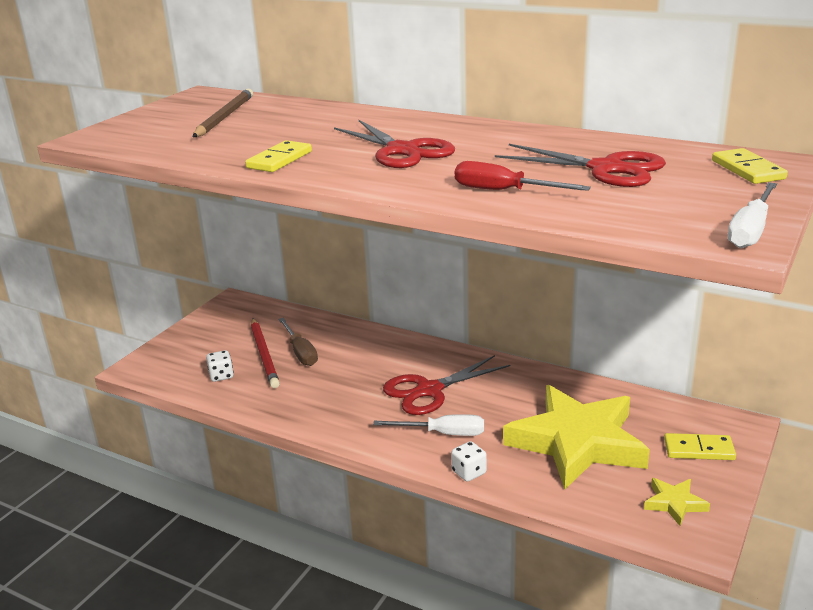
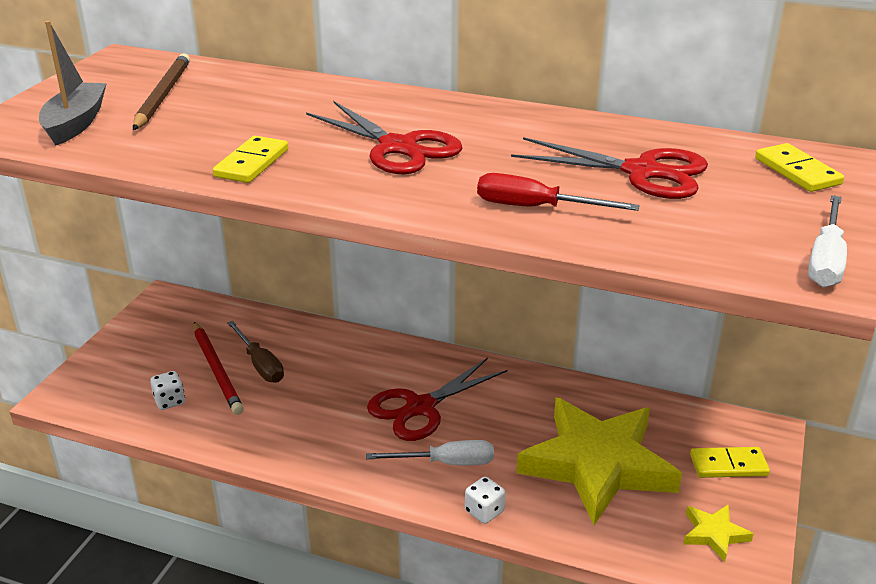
camera: 10 degrees left, 5 degrees up
none -> grey boat [39,21,107,145]

